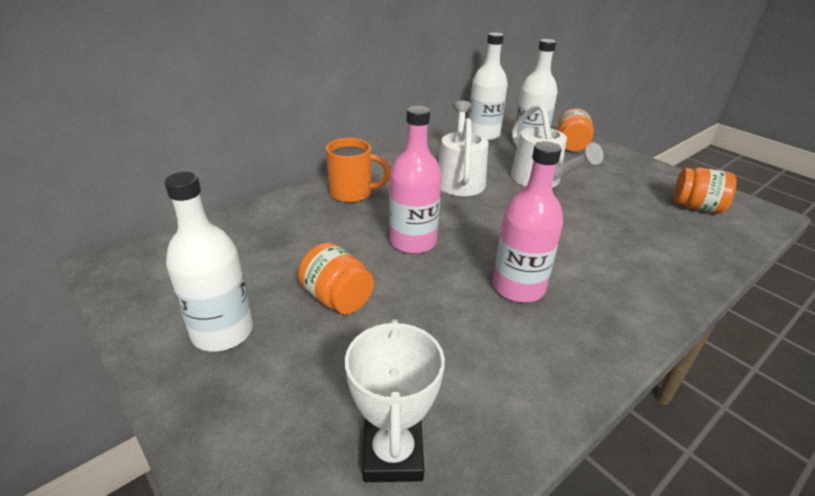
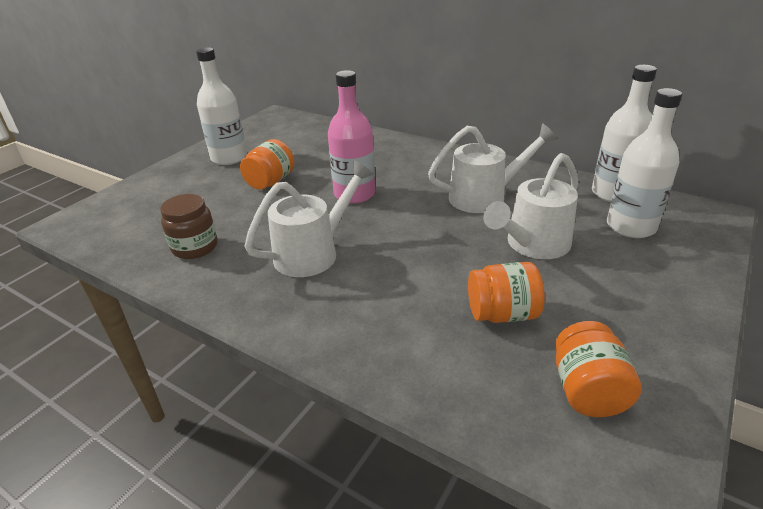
camera: 75 degrees right, 0 degrees up
orange mug [326,138,391,203] -> none
white trophy [345,319,445,482] -> none
pink bottle [493,141,563,303] -> white watering can [244,161,374,277]
orange jar [557,109,594,152] -> orange jar moved to [468,262,545,323]
none -> brown jar [160,194,218,259]

